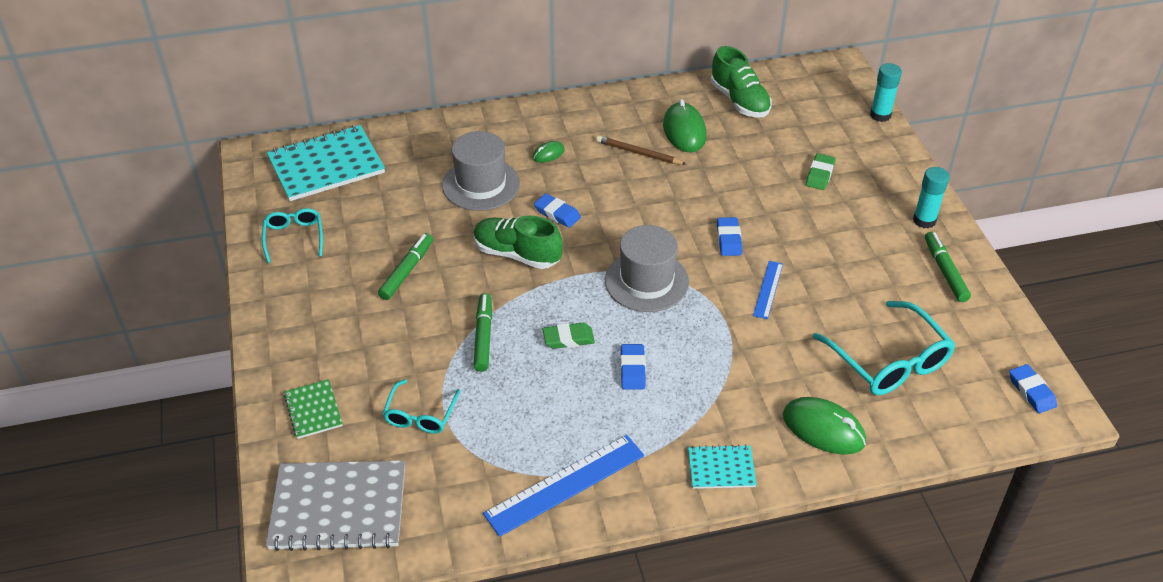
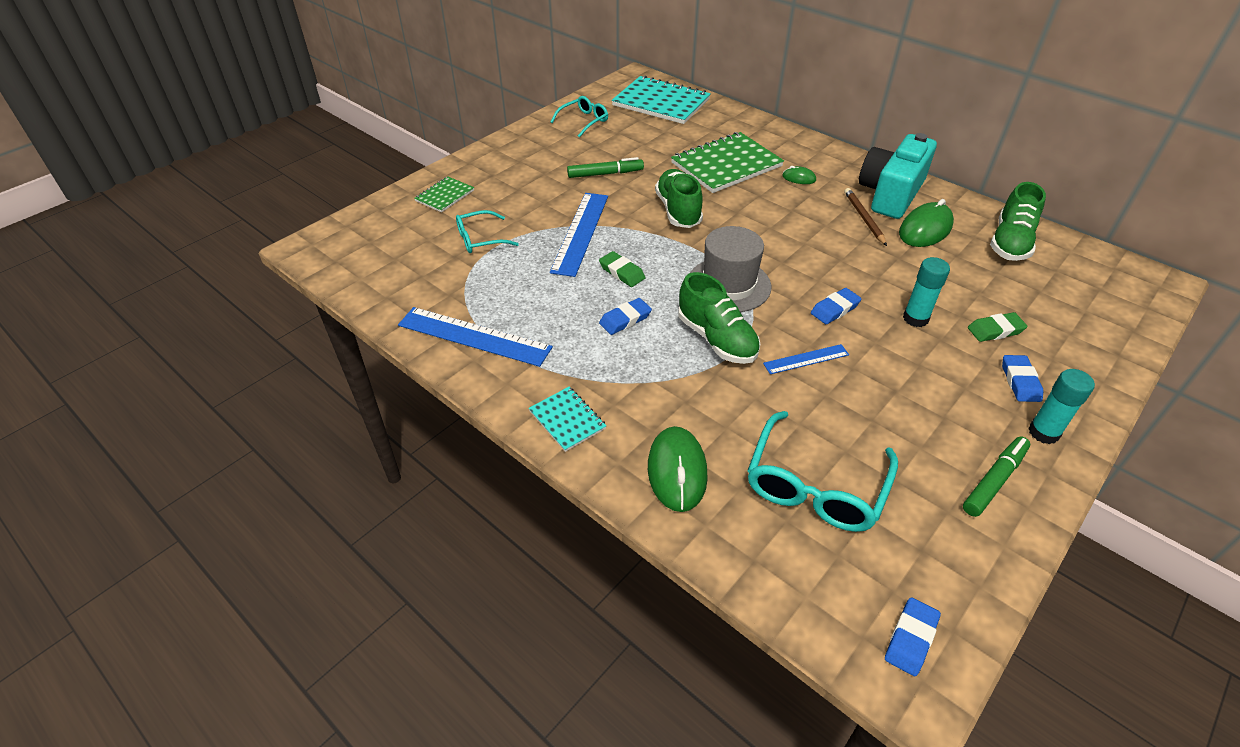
camera: 55 degrees right, 0 degrees up
grey notebook [266,461,405,551] -> none
grey hat [442,131,520,211] -> green notebook [671,132,784,193]
green marker [473,293,492,372] -> blue ruler [550,193,608,277]
blue eraser [534,193,581,228] -> blue eraser moved to [1002,355,1043,402]
turquoise glue stick [870,63,902,122] -> turquoise glue stick moved to [903,257,950,327]
none -> green shoe [678,272,760,364]
none -> turquoise camera [859,133,937,219]

